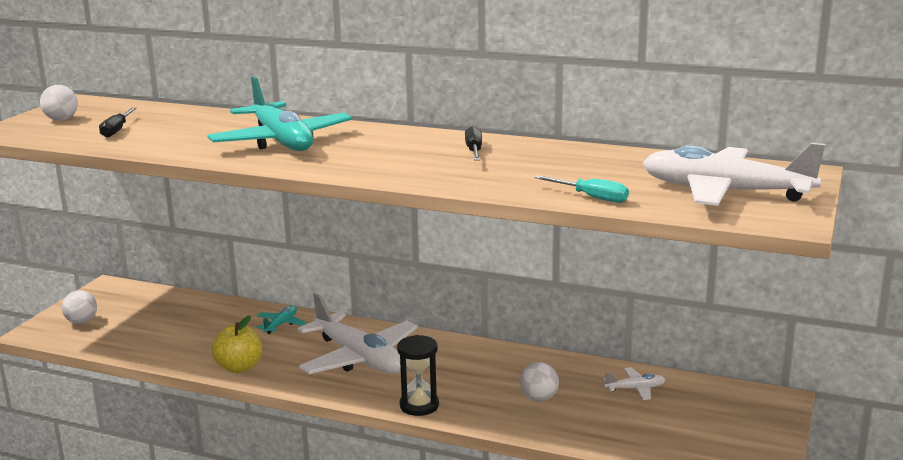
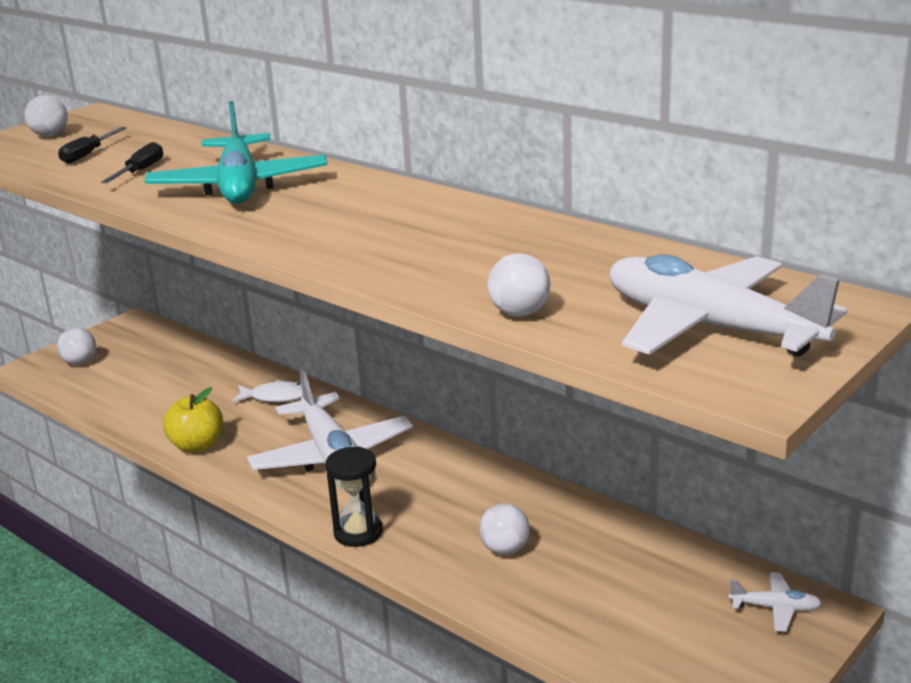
camera: 20 degrees right, 5 degrees up
turquoise plane [257,306,306,334] -> white fish [232,380,303,403]
black screwdriver [465,126,482,161] -> black screwdriver moved to [101,142,163,183]
turquoise screwdriver [534,175,629,203] -> white ball [487,253,550,317]
white plane [604,367,666,400] -> white plane moved to [729,572,822,632]

